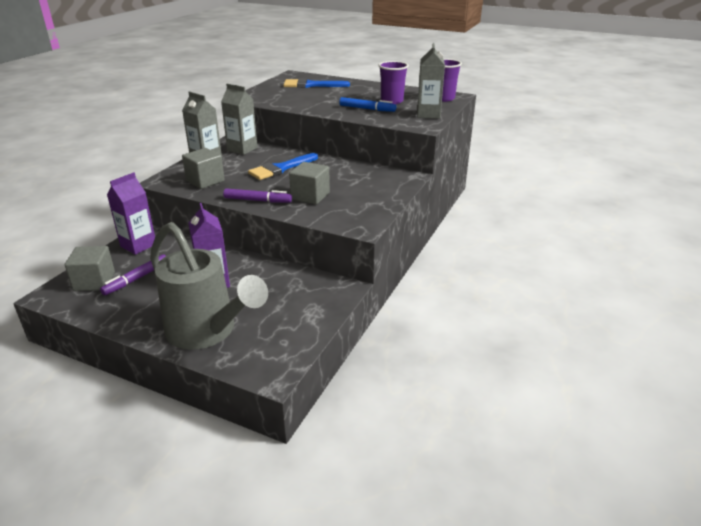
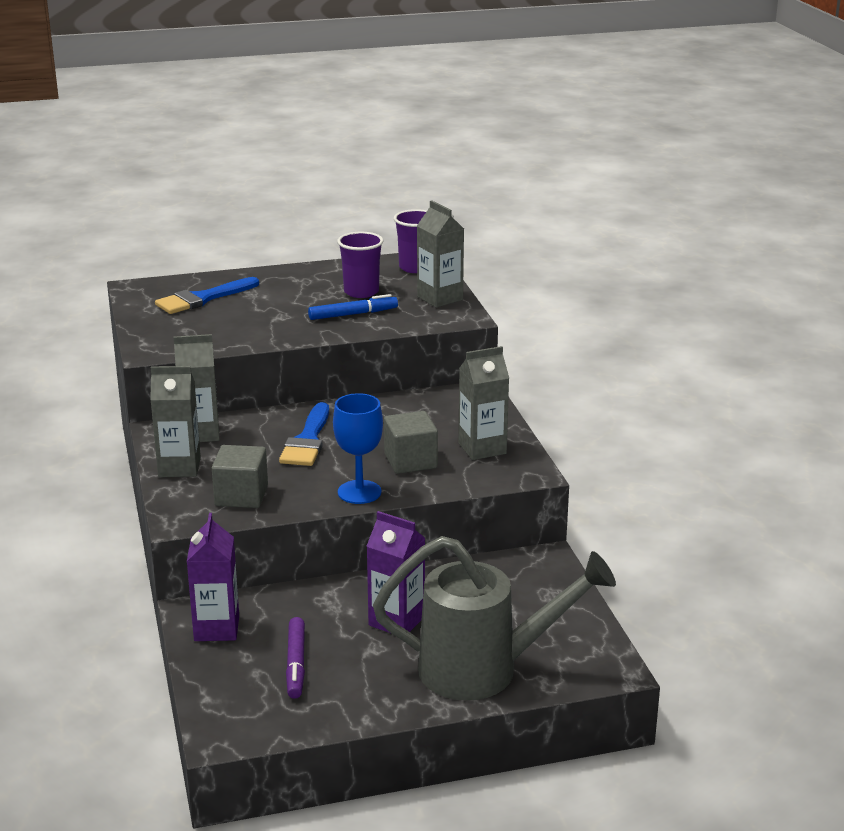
camera: 40 degrees left, 5 degrees down
grey cube [65,246,115,291] -> none
purple marker [223,188,292,203] -> blue goblet [333,393,383,504]
none -> grey carton [459,346,509,460]

